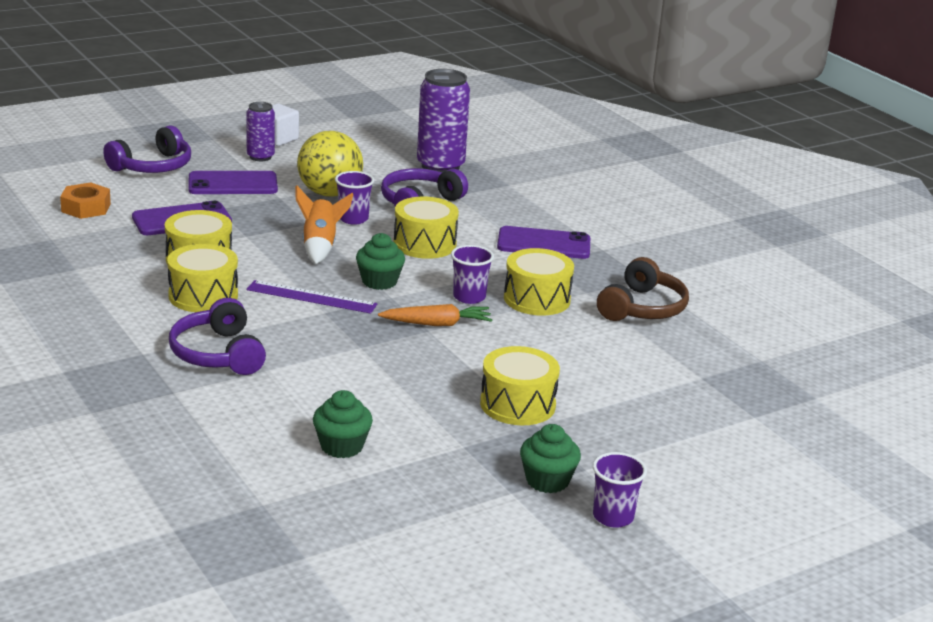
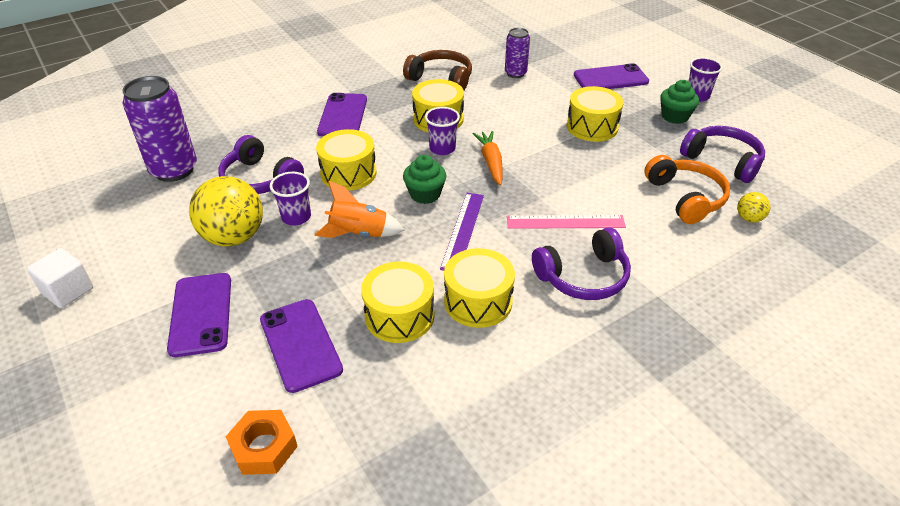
camera: 90 degrees left, 15 degrees up
purple headphones [103,125,191,173] -> purple headphones moved to [680,126,765,183]
purple can [246,102,275,161] -> purple can moved to [505,28,530,78]
green cupcake [313,390,373,458] -> orange headphones [644,155,730,224]
none -> pink ruler [507,215,626,229]
none -> purple phone [574,63,649,89]
none -> yellow ball [737,192,770,223]

